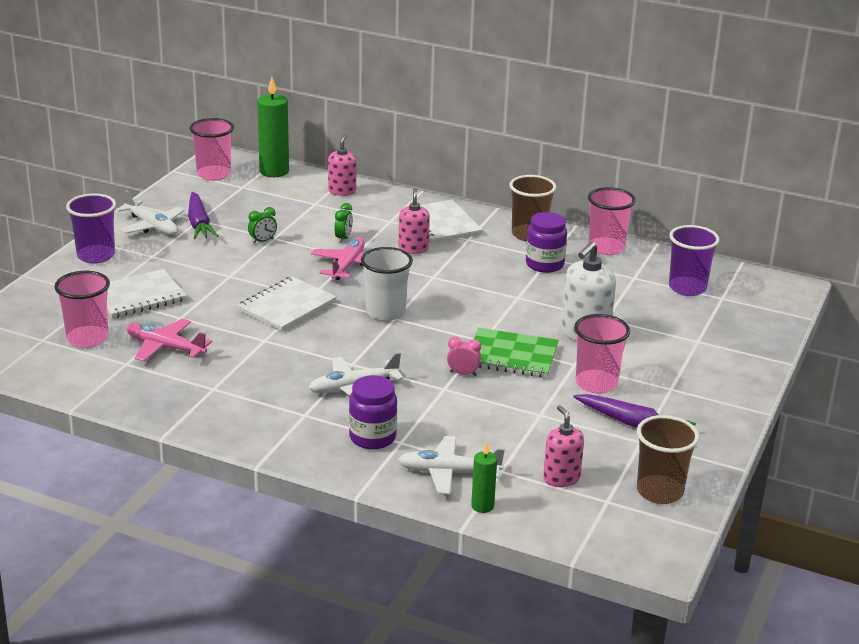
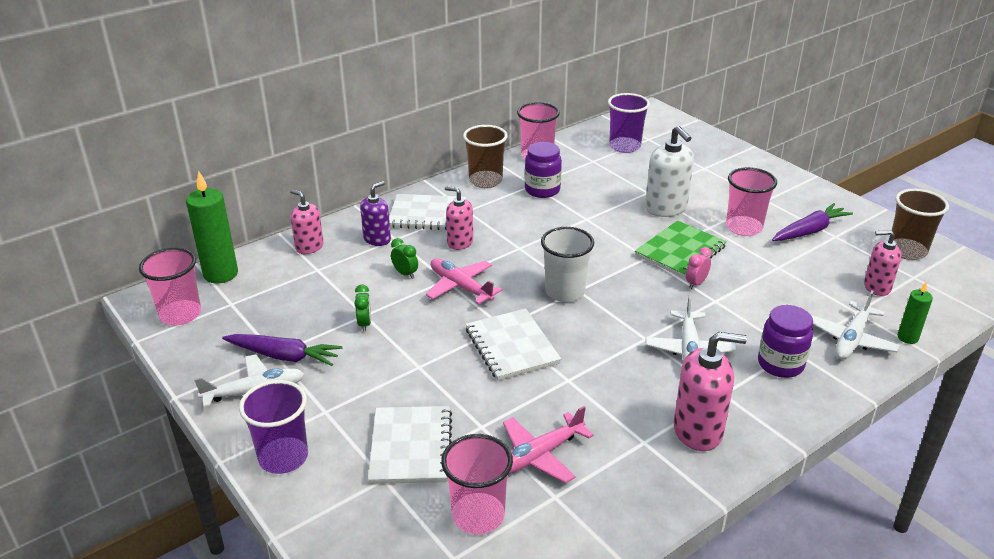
camera: 60 degrees left, 5 degrees up
none -> purple soap dispenser [360,181,391,246]
none -> pink soap dispenser [674,332,747,451]

